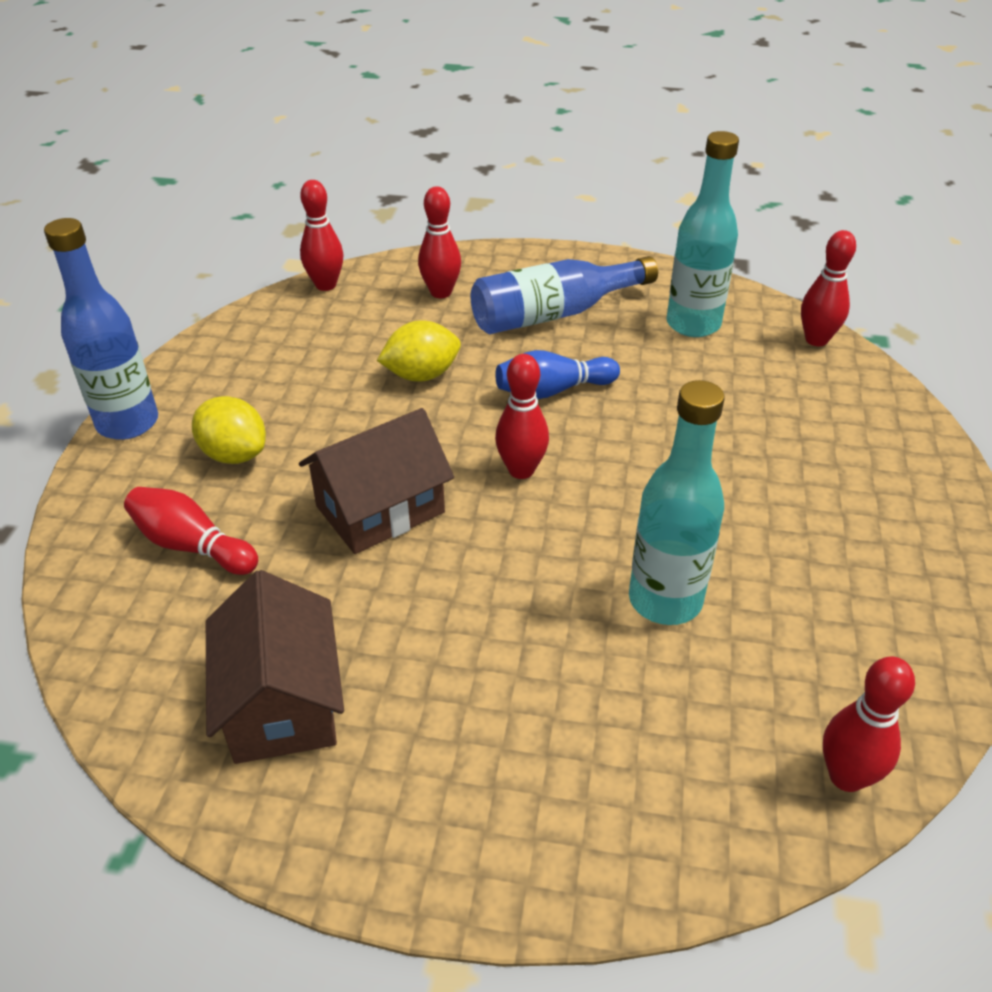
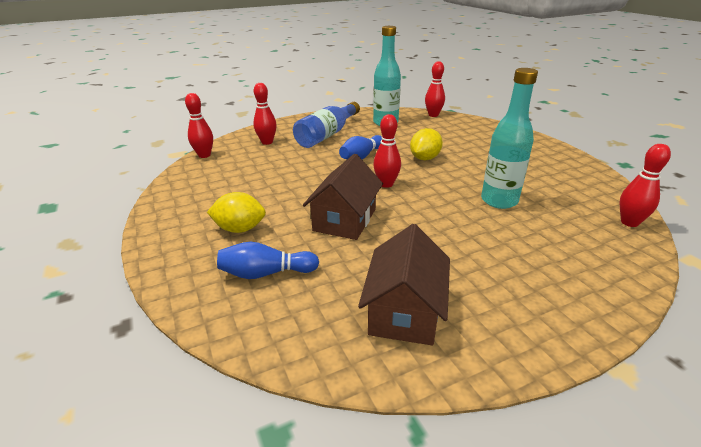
camera: 35 degrees left, 10 degrees down
blue bottle [44,218,158,440] -> none
red bowling pin [124,487,258,575] -> blue bowling pin [217,242,319,279]
brown house [206,570,344,764] -> brown house turned 60 degrees clockwise [358,224,450,345]
yellow lemon [377,320,461,382] -> yellow lemon moved to [410,128,443,160]

